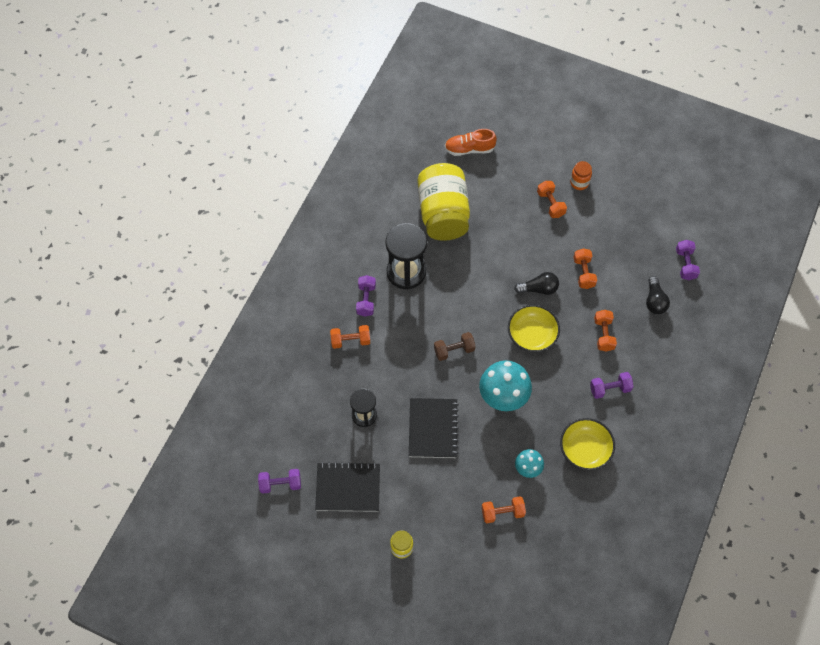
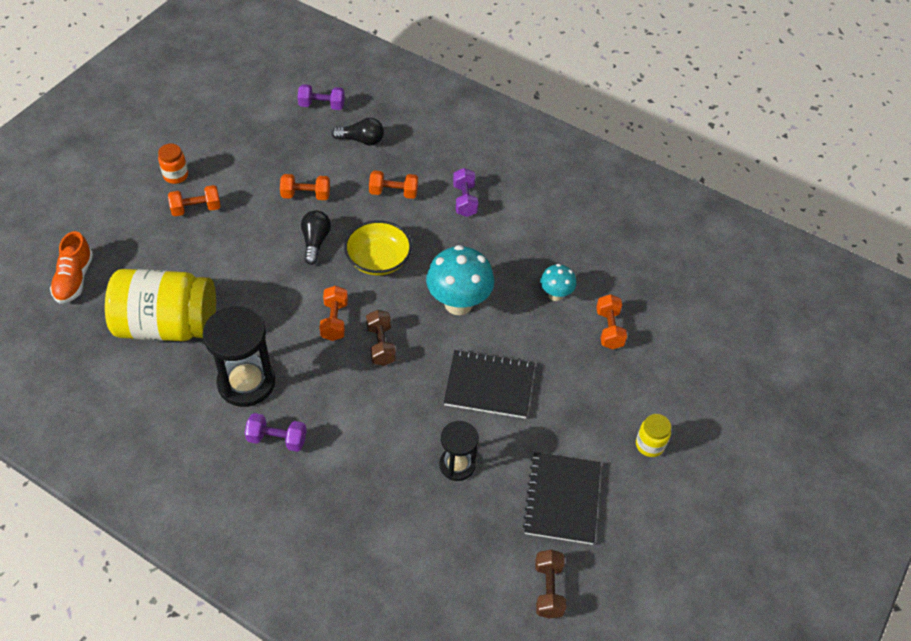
camera: 85 degrees left, 10 degrees down
purple dumbbell [258,469,301,494] -> brown dumbbell [535,550,566,619]
orange dumbbell [330,325,370,349] -> orange dumbbell moved to [320,286,348,341]
yellow bowl [560,418,615,470] -> none

